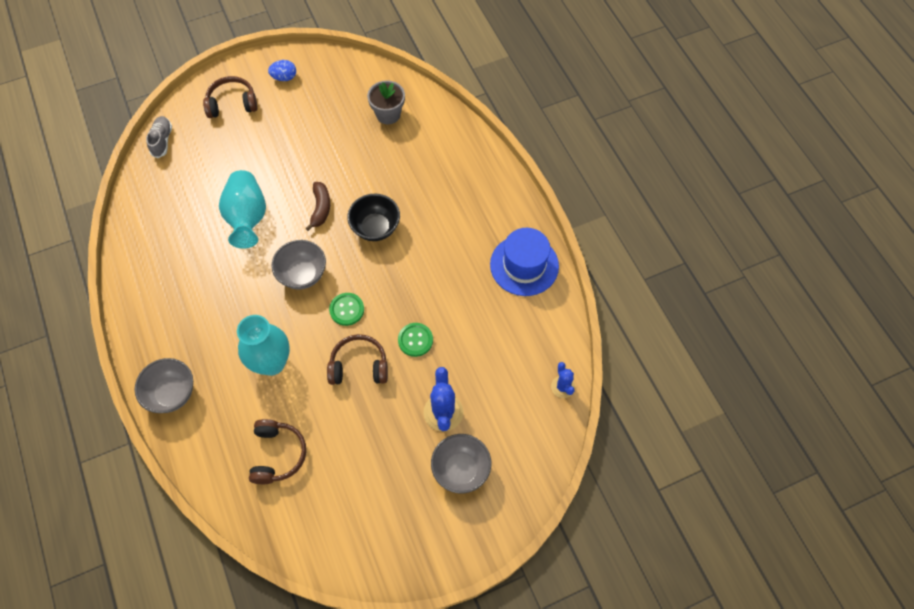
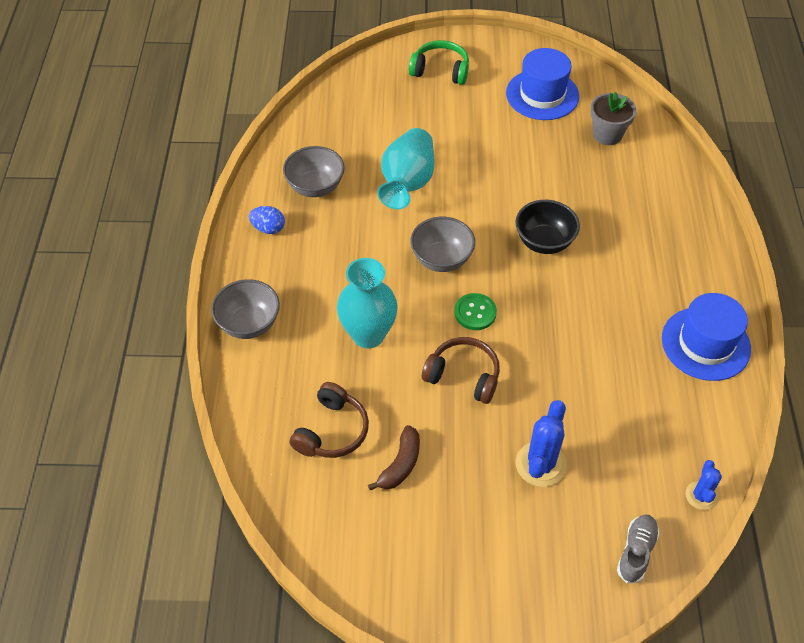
camera: 25 degrees right, 10 degrees down
grey shoe [146,116,172,158] -> grey shoe moved to [617,514,660,583]
brown headphones [203,76,258,118] -> green headphones [409,40,469,85]
blue egg [268,60,296,81] -> blue egg moved to [249,206,285,234]
brown banana [305,182,330,231] -> brown banana moved to [368,425,420,490]
green button [398,323,433,357] -> none
grey bowl [431,434,491,494] -> grey bowl moved to [283,146,345,197]
none -> blue hat [506,48,579,120]

